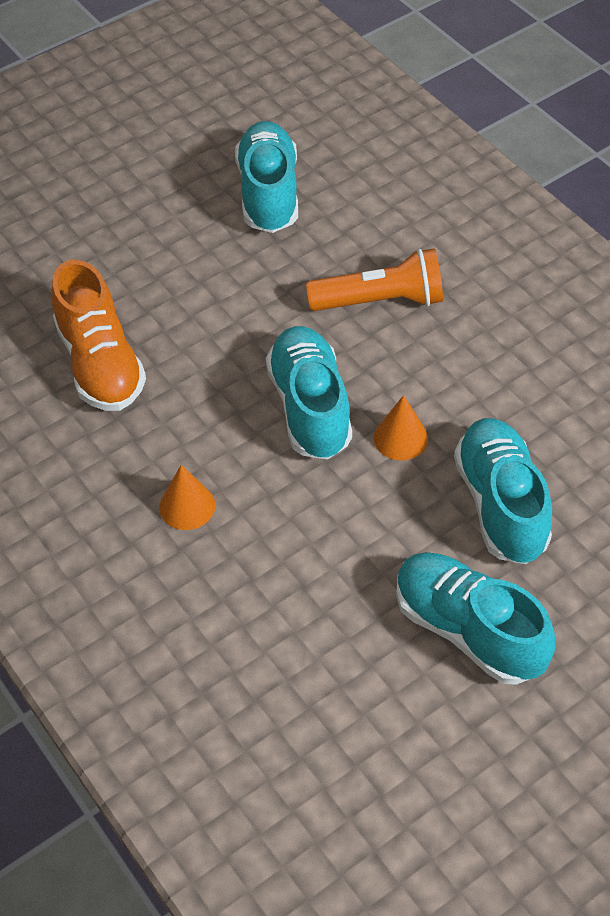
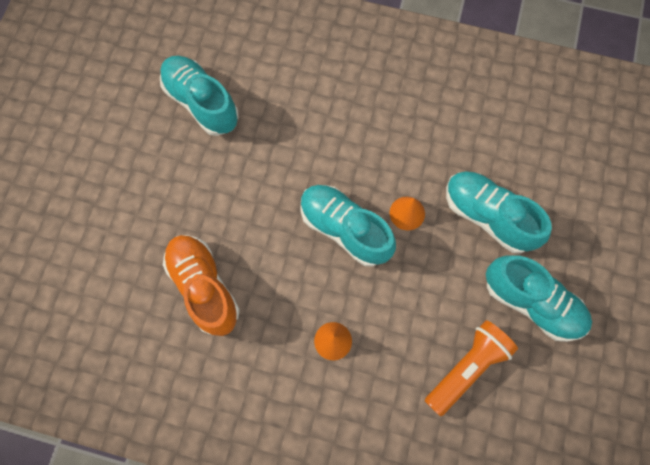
camera: 40 degrees left, 20 degrees up
orange shoe [51,259,146,411] -> orange shoe turned 150 degrees counterclockwise [163,235,240,336]
orange flashlight [306,248,443,311] -> orange flashlight moved to [425,320,518,416]
turquoise shoe [396,552,555,685] -> turquoise shoe turned 150 degrees counterclockwise [486,255,592,342]

